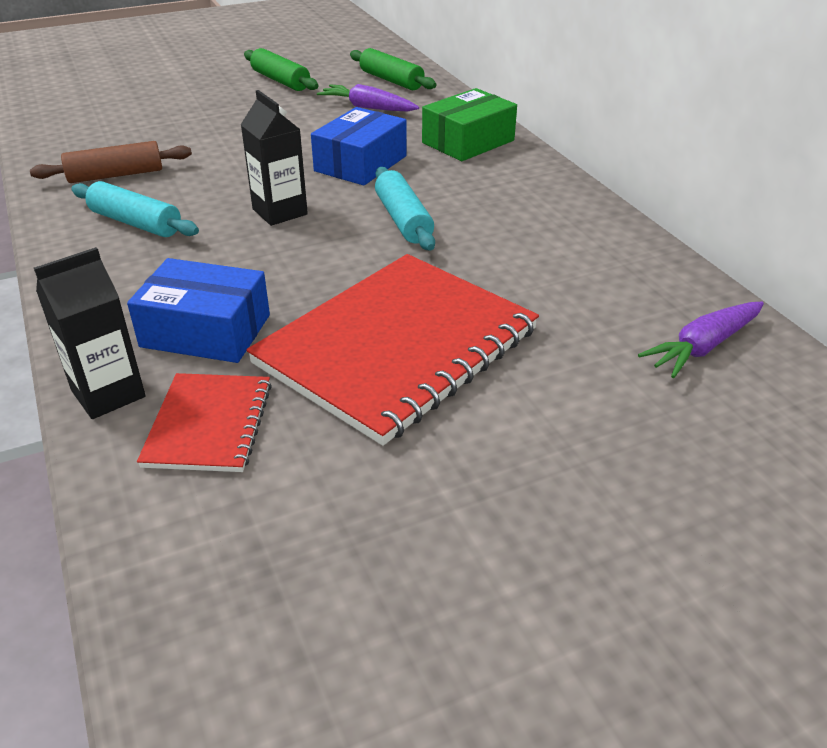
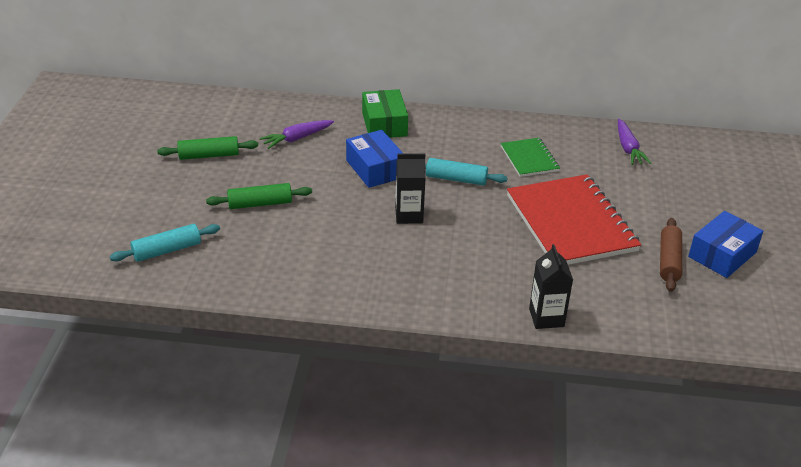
camera: 60 degrees left, 0 degrees up
brown rolling pin [30,141,192,183] -> brown rolling pin moved to [660,218,682,292]
turquoise rolling pin [71,181,199,237] -> turquoise rolling pin moved to [110,224,220,262]
blue box [127,258,270,363] -> blue box moved to [688,211,763,278]
red notebook [137,373,272,472] -> none
green rolling pin [350,48,436,90] -> green rolling pin moved to [206,183,312,209]
none -> green notebook [501,138,560,177]

